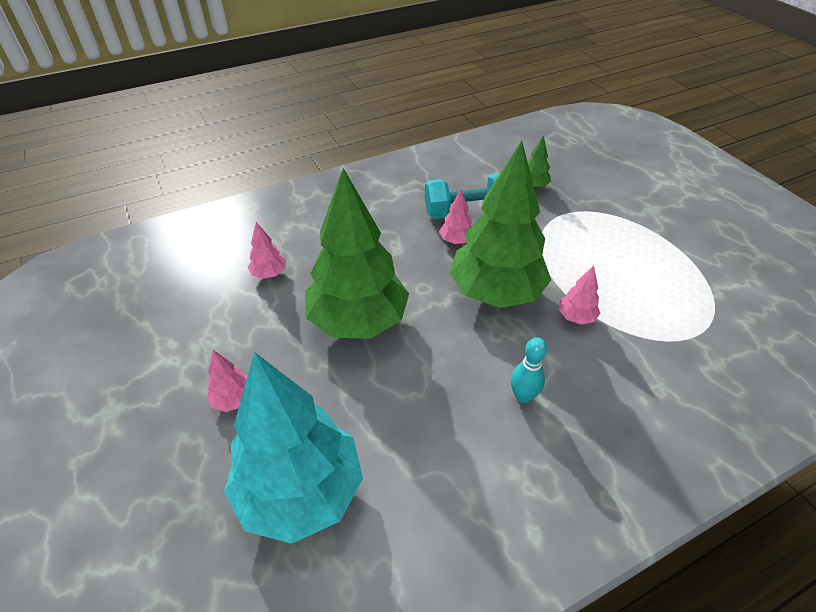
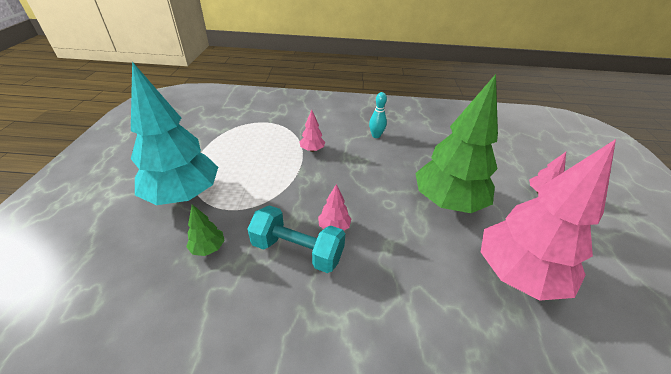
camera: 150 degrees left, 5 degrees down
turquoise tree [224,352,363,544] -> turquoise tree moved to [131,62,218,205]
pink tree [248,222,286,279] -> pink tree [481,139,616,300], size x2.48
green tree [449,140,551,308] -> none

